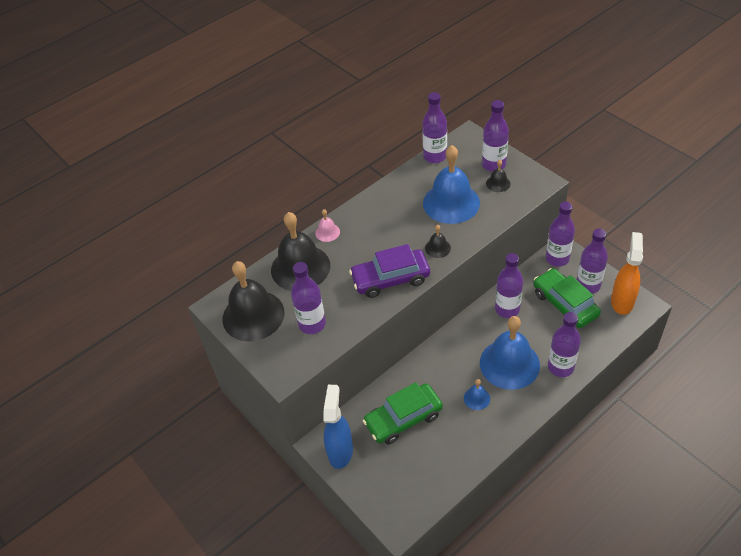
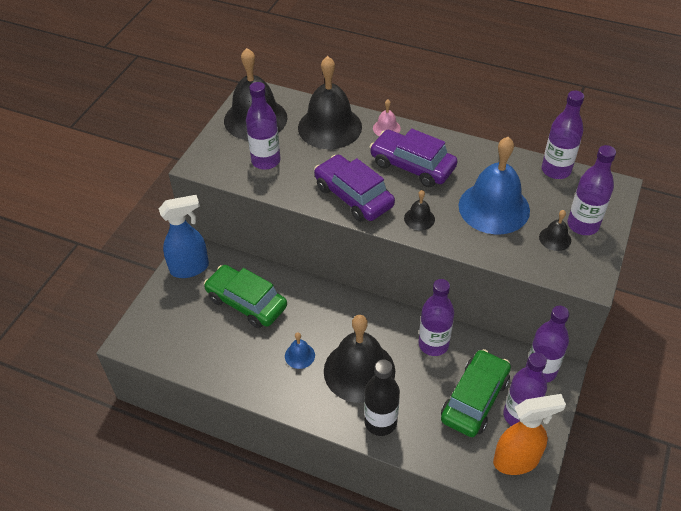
camera: 60 degrees right, 0 degrees up
blue bell [480,316,540,390] -> black bell [324,315,395,403]
purple bottle [548,312,581,377] -> black bottle [364,359,400,436]
none -> purple car [370,128,457,187]

